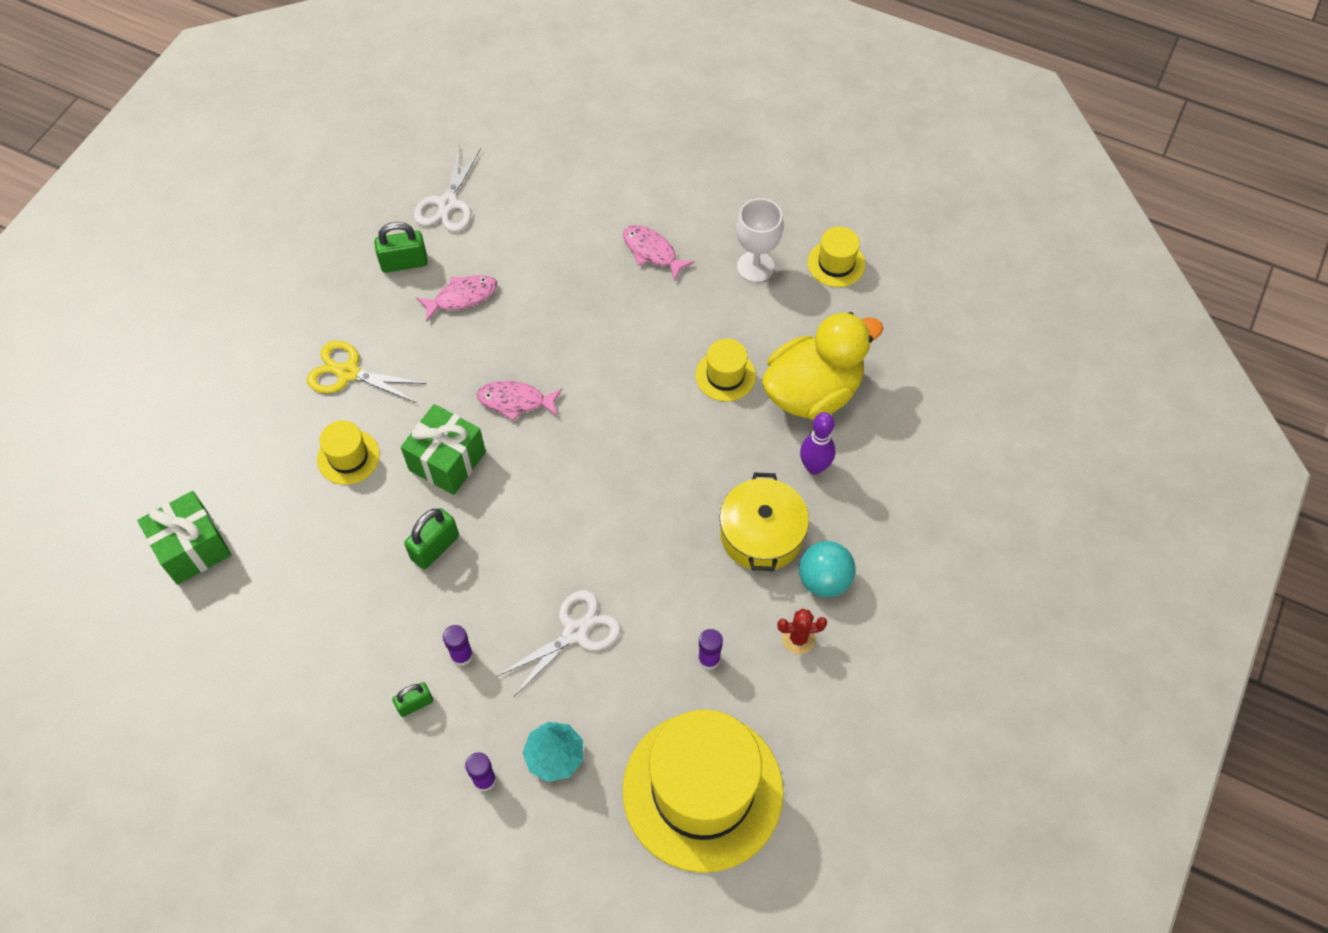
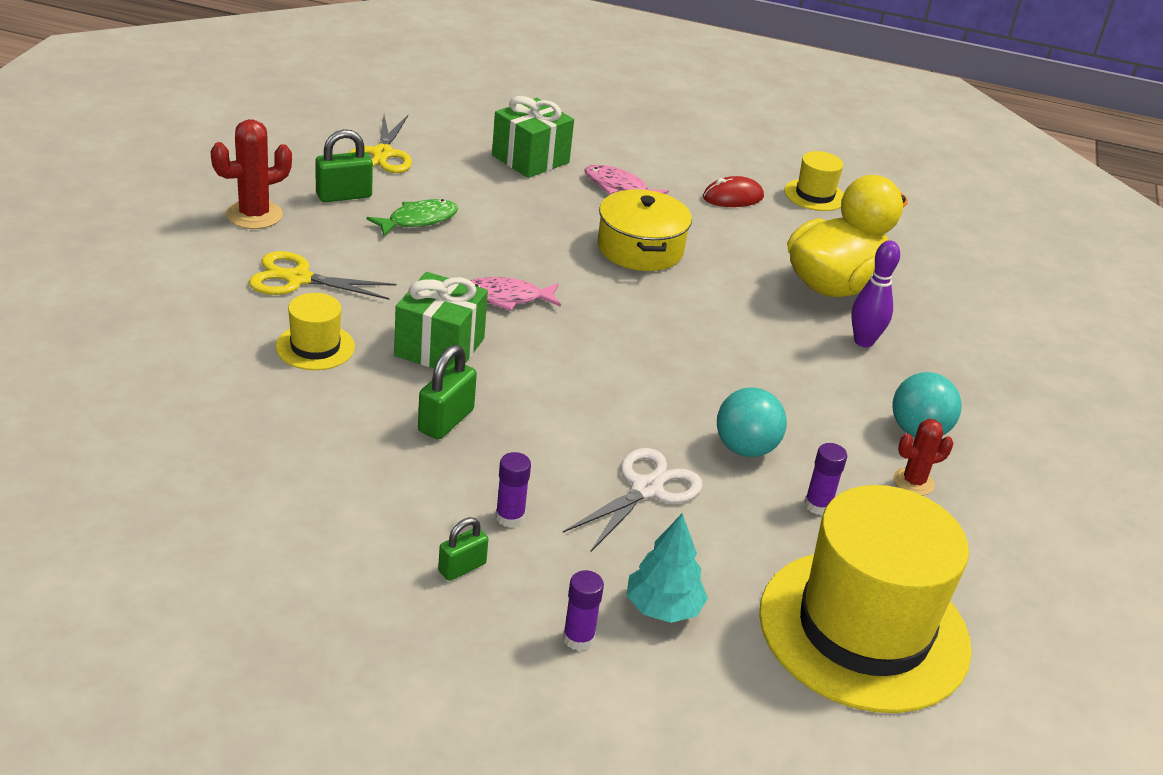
camera: 15 degrees left, 25 degrees down
green gift [138,491,231,585] -> green gift moved to [492,96,574,178]
white scissors [414,146,481,232] -> yellow scissors [349,115,412,173]
pink fish [416,275,497,322] -> green fish [366,199,458,236]
yellow hat [695,339,756,402] -> none
yellow pot [719,472,809,571] -> yellow pot moved to [598,189,692,271]
white goblet [736,198,783,282] -> red mouse [703,176,764,207]
none -> red cactus [210,119,292,229]
none -> turquoise ball [717,388,787,457]

